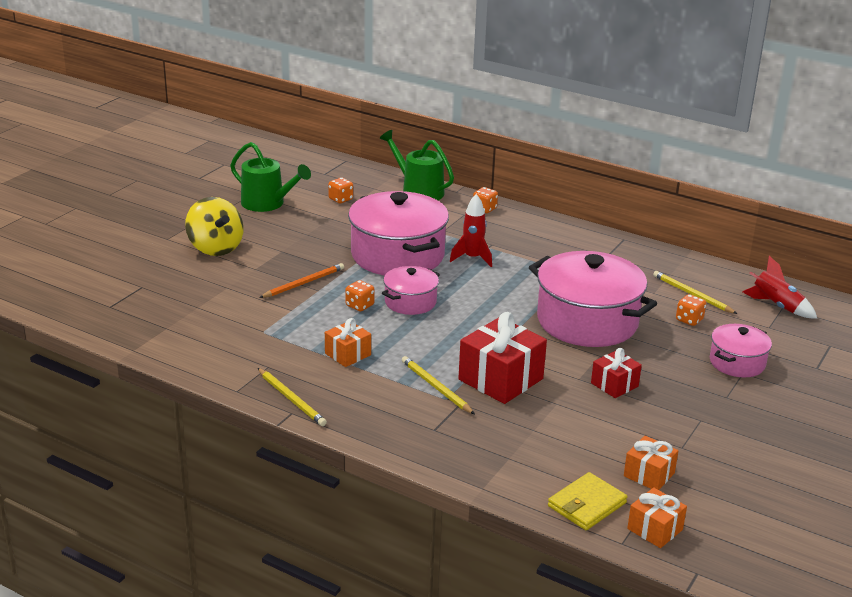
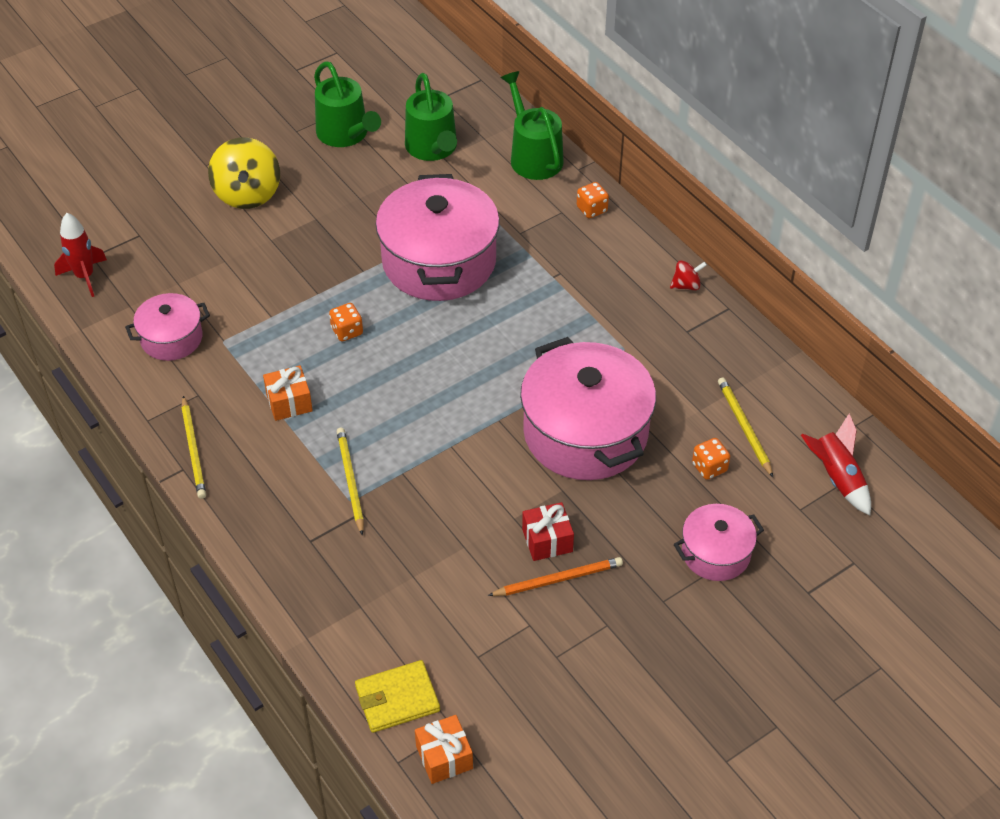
camera: 25 degrees right, 20 degrees up
orange pencil [259,263,344,298] -> orange pencil moved to [488,557,623,596]
orange dice [328,177,353,203] -> green watering can [405,73,457,161]
pink pot [382,266,440,315] -> pink pot moved to [125,293,210,361]
red rocket [450,194,492,267] -> red rocket moved to [54,213,107,297]
red gift [458,312,547,404] -> none
orange gift [624,436,678,490] -> none
none -> red spinning top [670,260,707,290]

